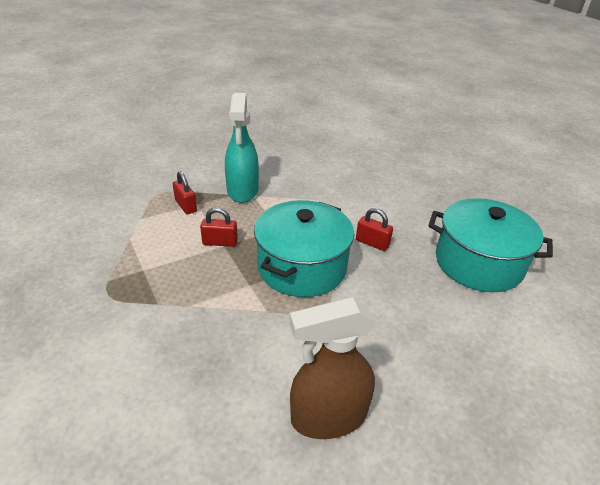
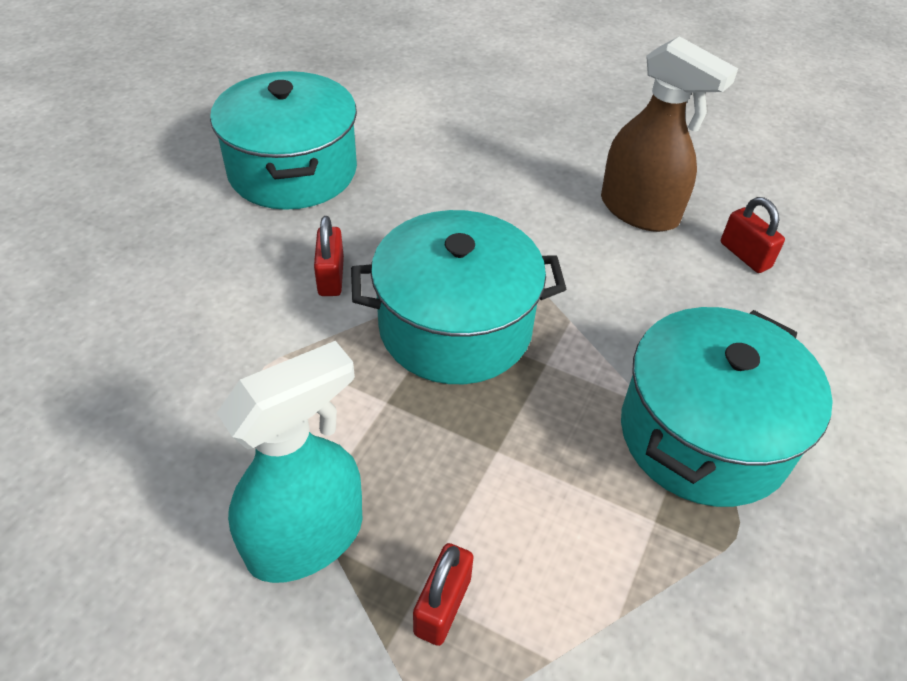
camera: 125 degrees left, 10 degrees up
red padlock [200,207,238,247] -> red padlock moved to [721,197,785,273]
none -> turquoise pot [621,307,833,507]

